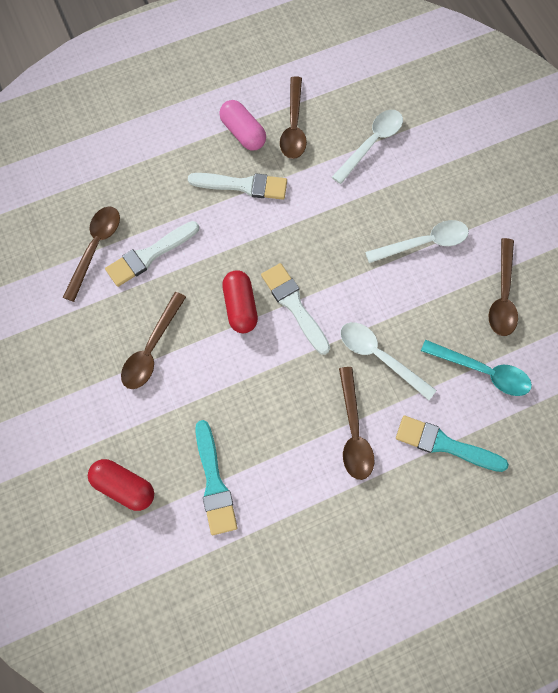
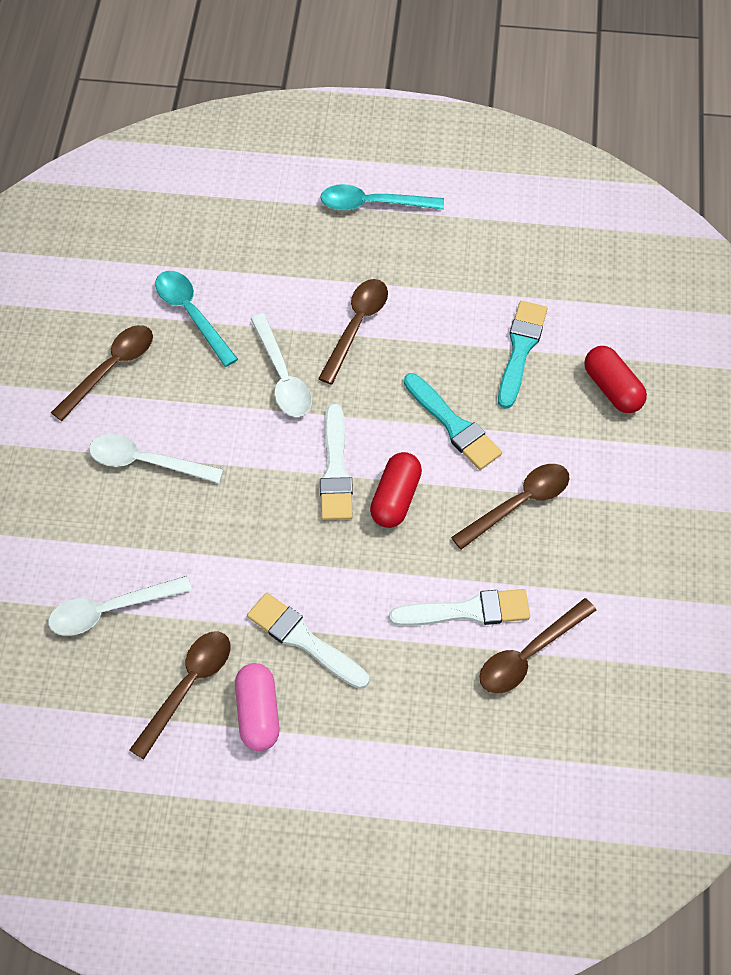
camera: 150 degrees left, 10 degrees down
turquoise brush [396,416,509,472] -> turquoise brush moved to [404,373,502,470]
none -> turquoise spoon [320,184,444,211]

